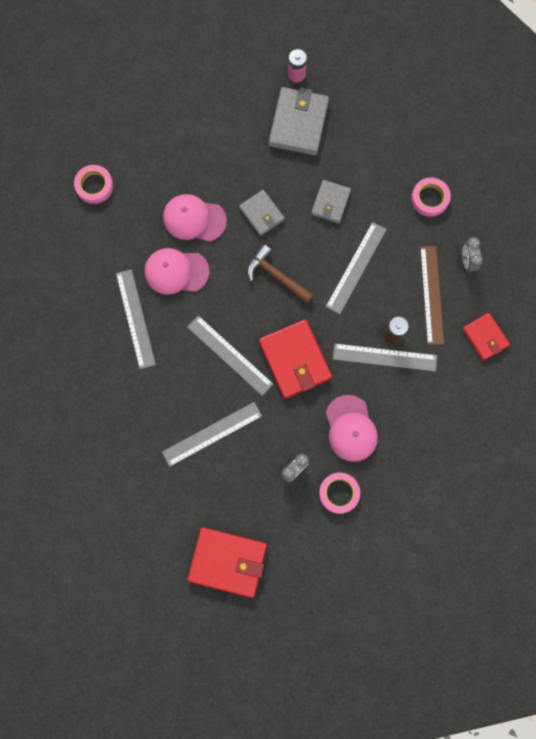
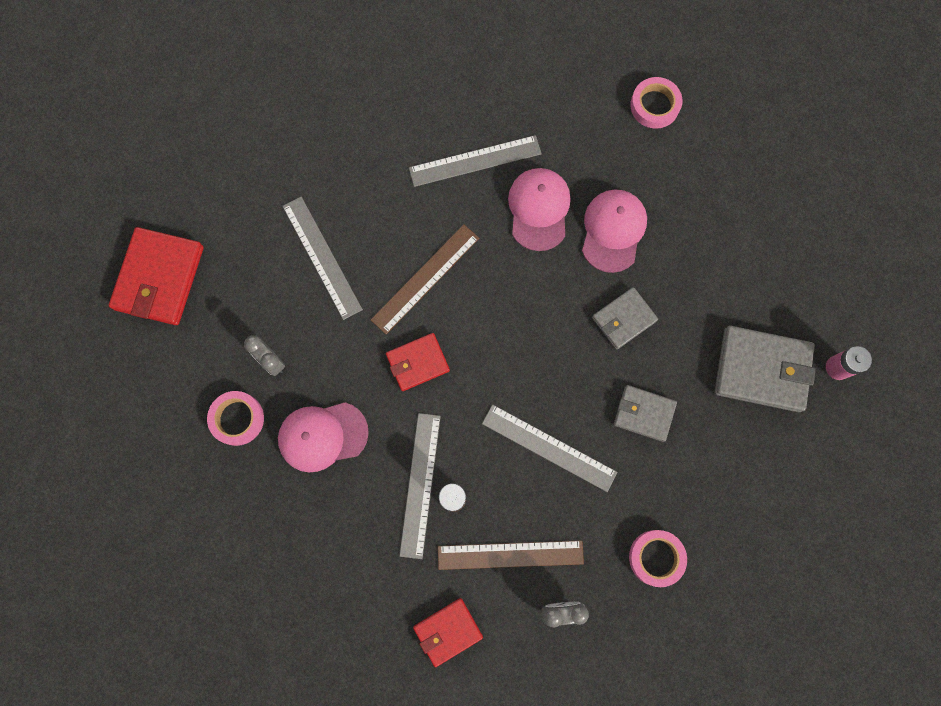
camera: 90 degrees right, 0 degrees up
grey ruler [187,316,273,396] -> brown ruler [371,224,479,334]
brown hammer [247,244,314,303] -> none
red wallet [259,320,332,399] -> red wallet [386,333,450,391], size x0.60

